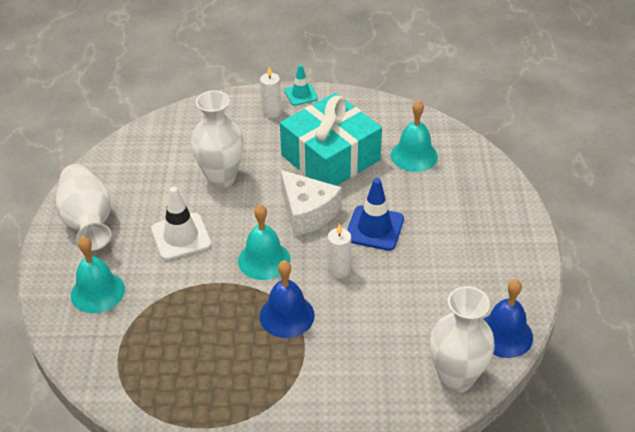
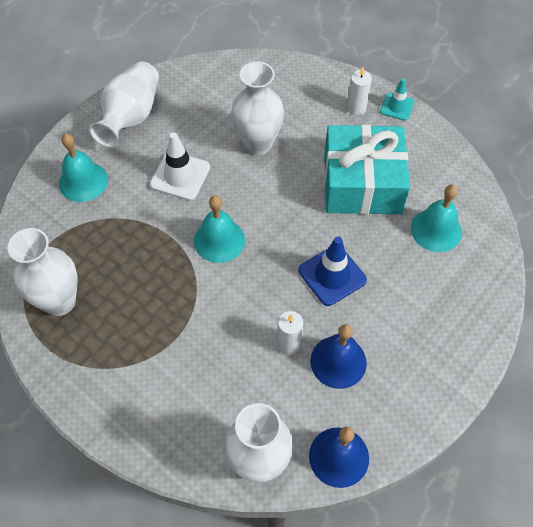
camera: 40 degrees right, 15 degrees up
blue bell [260,260,315,338] -> blue bell moved to [310,324,367,389]
white cheese [281,170,342,236] -> none
white candle [328,224,351,278] -> white candle moved to [277,311,303,355]
none -> white vase [7,228,77,316]

